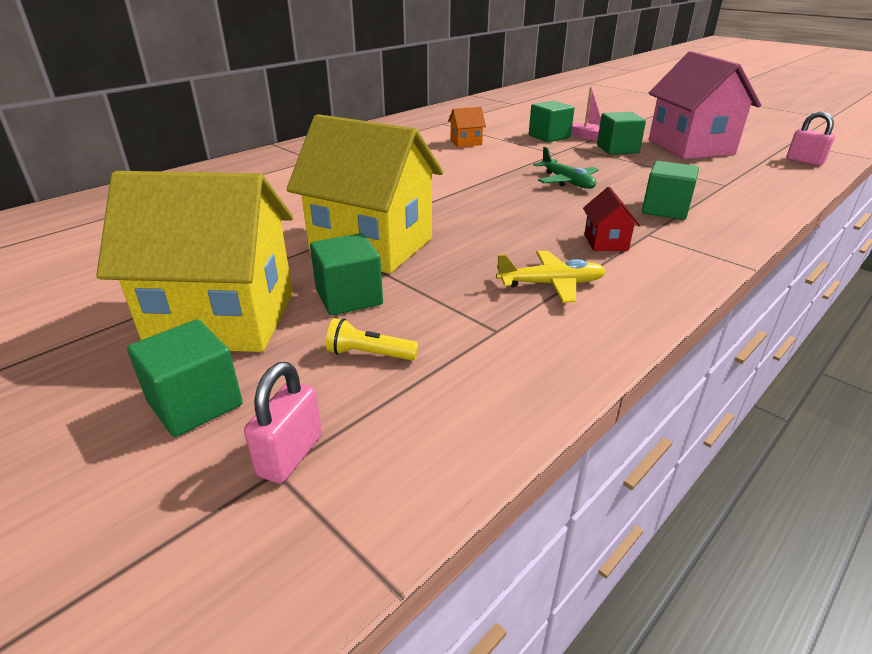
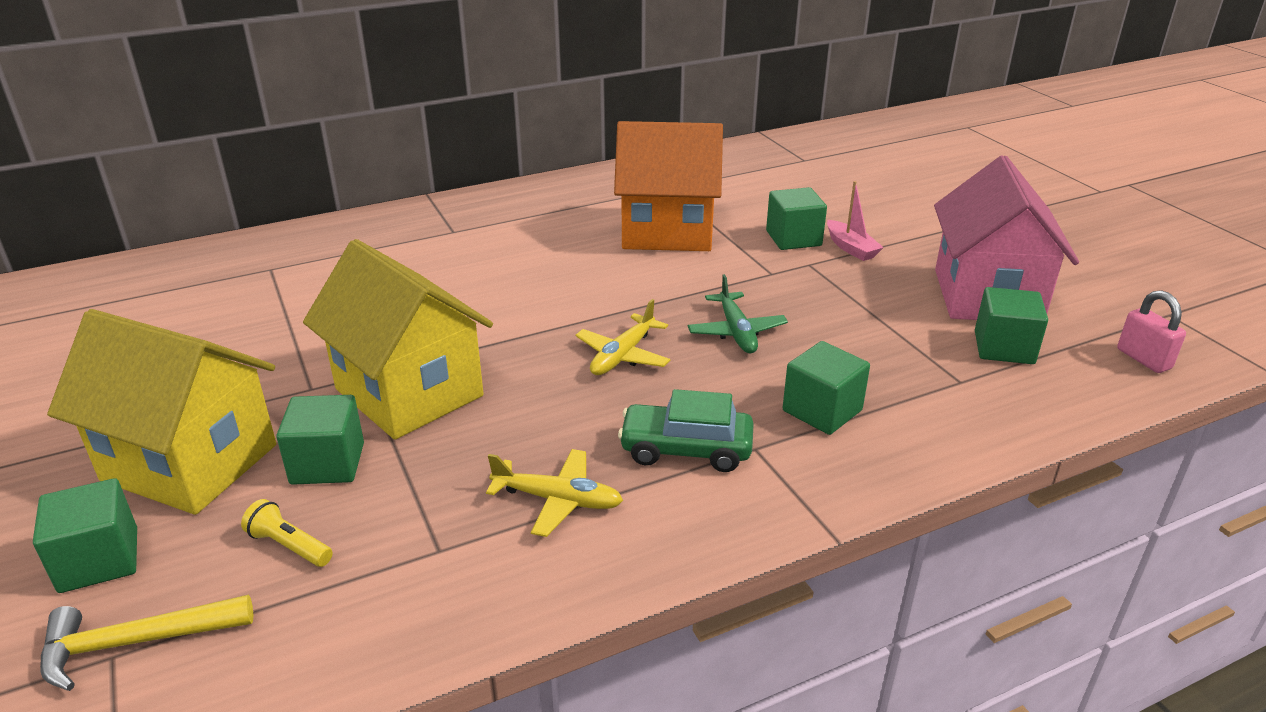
camera: 20 degrees right, 0 degrees up
pink padlock [244,362,322,484] -> yellow hammer [40,594,253,691]
orange house [448,107,486,147] -> orange house [614,121,723,251], size x2.40
red house [583,187,640,251] -> green car [618,389,754,472]
green cube [597,112,646,155] -> green cube moved to [975,287,1048,364]
none -> yellow plane [575,299,670,375]

